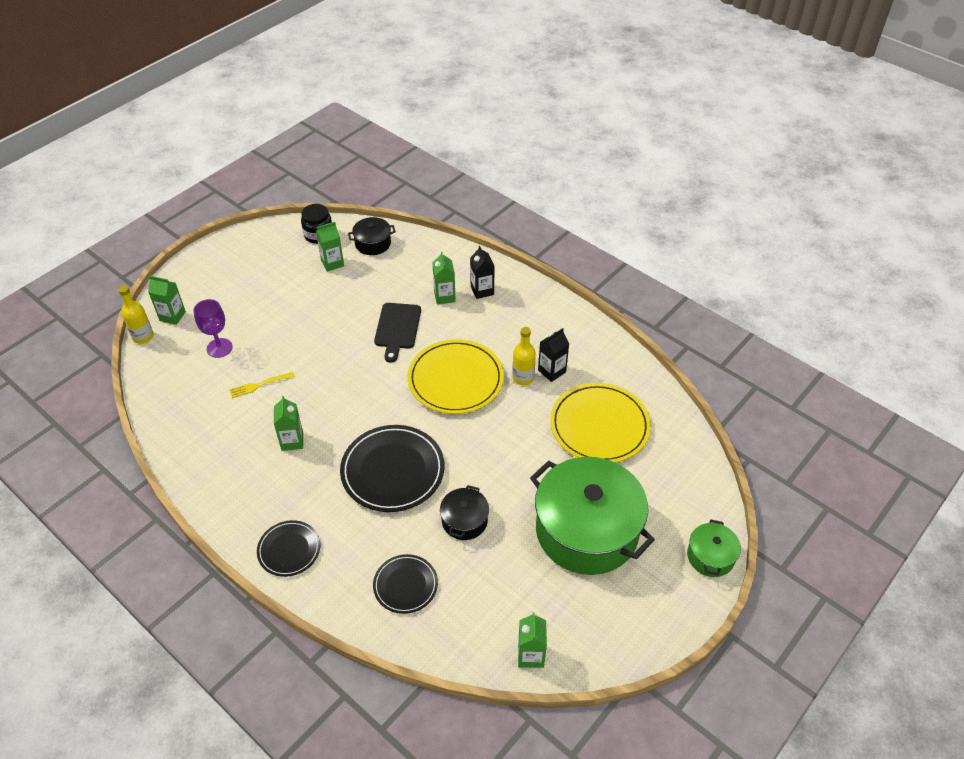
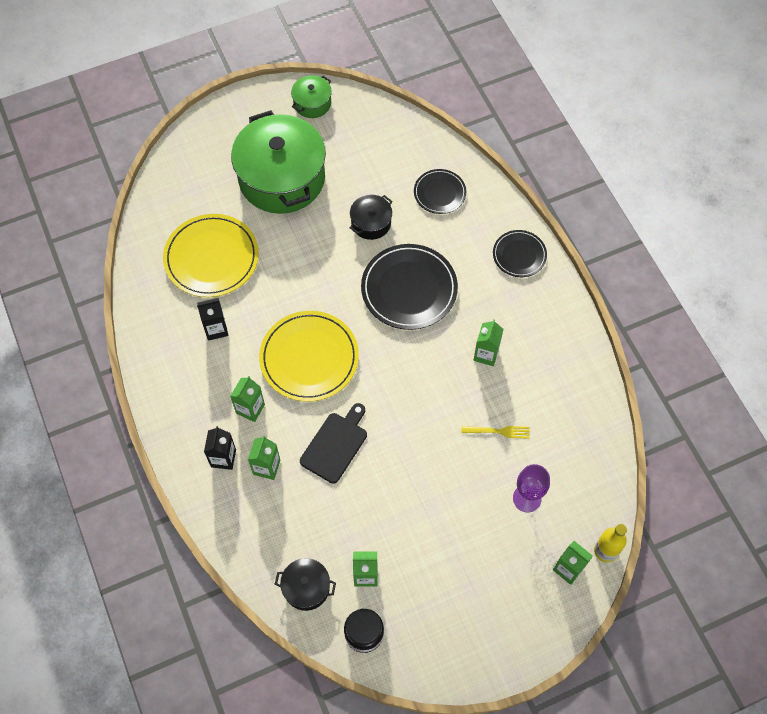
camera: 155 degrees left, 15 degrees up
yellow bottle [512,327,536,385] -> none
green carton [518,612,547,668] -> green carton moved to [230,376,265,422]
green pot [687,520,741,577] -> green pot moved to [291,75,332,118]

